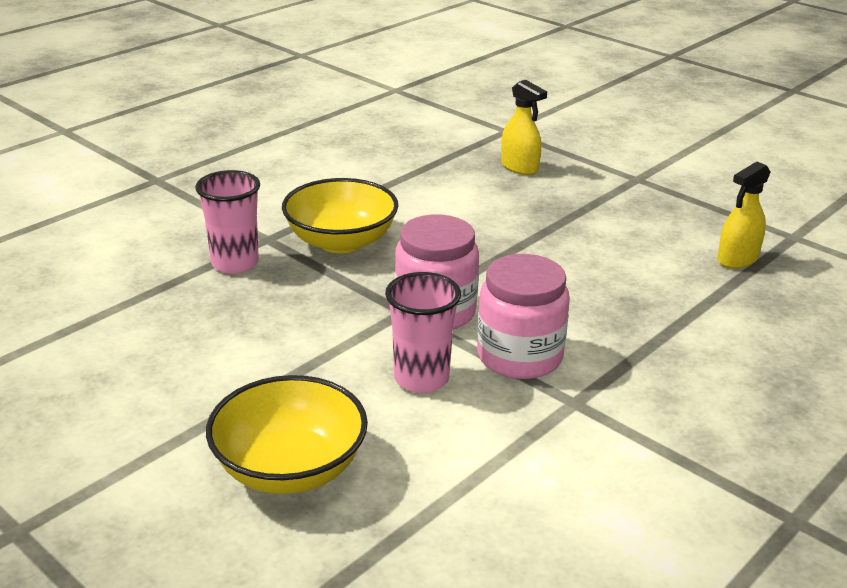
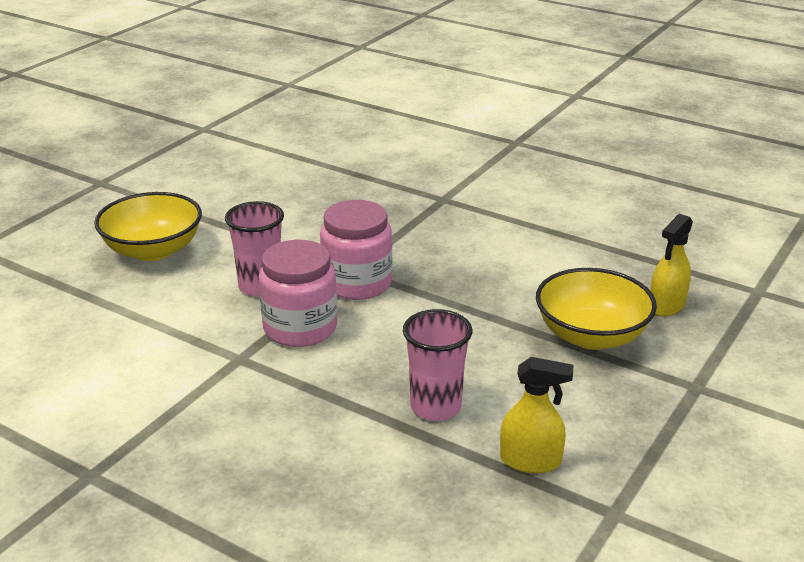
camera: 80 degrees right, 0 degrees up
pink cup [195,170,260,274] -> pink cup moved to [403,309,473,421]
yellow bowl [282,178,398,253] -> yellow bowl moved to [536,268,657,350]
yellow spray bottle [717,162,771,269] -> yellow spray bottle turned 150 degrees clockwise [500,357,573,473]

